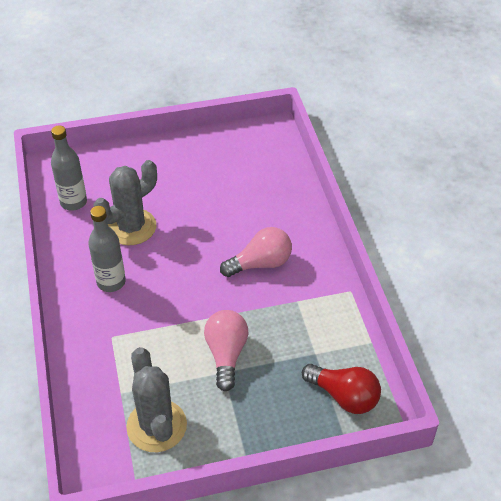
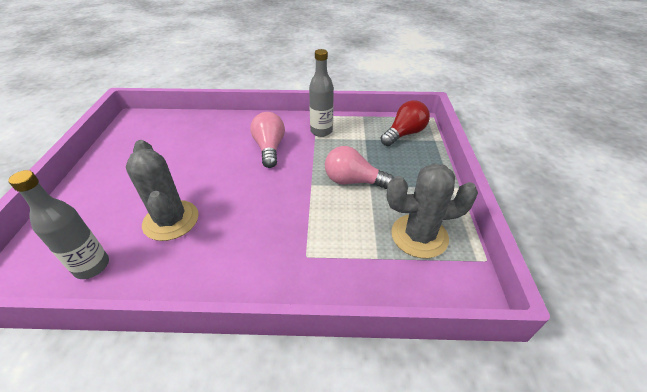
camera: 75 degrees left, 5 degrees down
grey bottle [88,206,126,292] -> grey bottle moved to [309,49,334,137]

